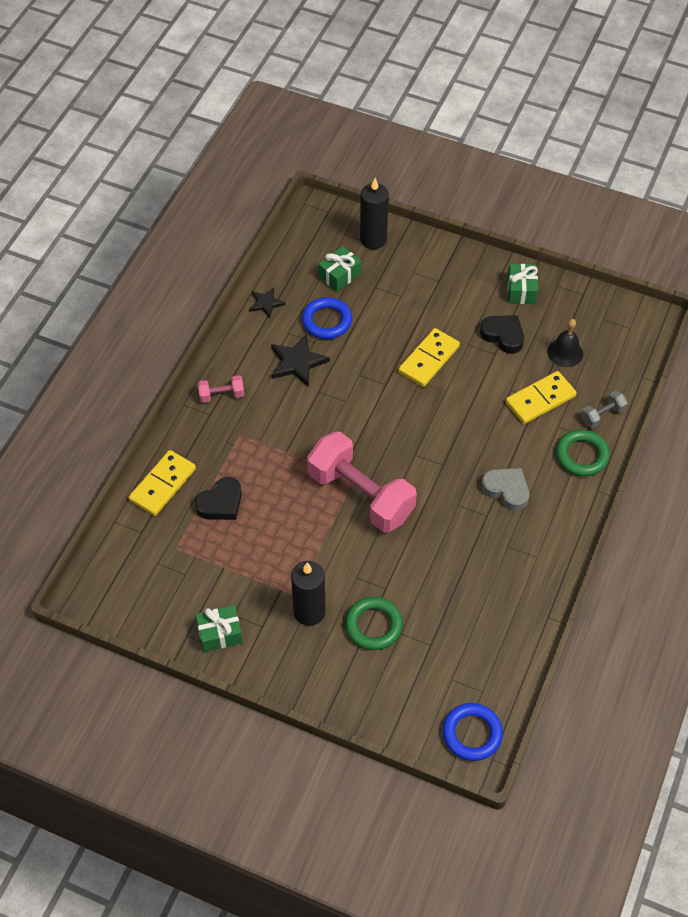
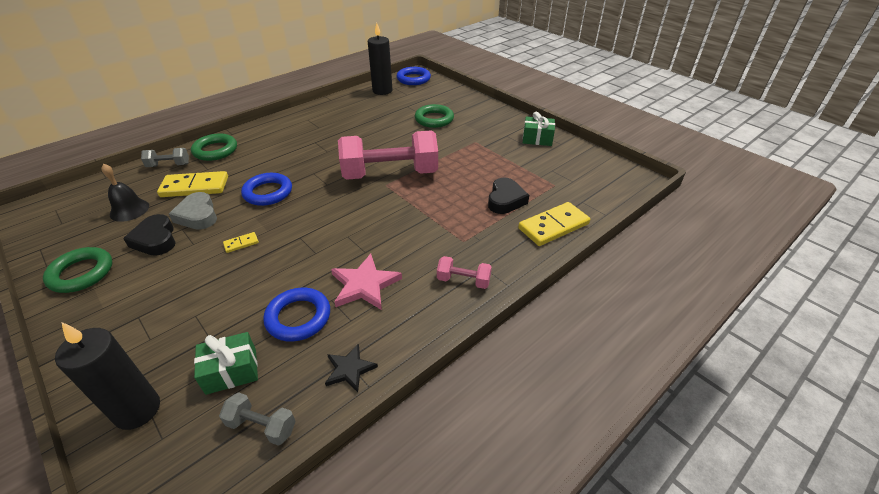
camera: 155 degrees left, 15 degrees down
black heart [195,477,242,520] -> black heart turned 120 degrees clockwise [488,178,529,214]
black star [271,334,330,387] -> pink star [331,254,402,310]
black candle [291,561,326,626] -> black candle moved to [368,23,393,95]
pink dumbbell [307,431,417,532] -> pink dumbbell turned 75 degrees counterclockwise [338,130,438,180]
yellow domino [398,328,460,387] -> yellow domino [223,232,259,253], size x0.45
grey heart [481,468,529,511] -> grey heart moved to [169,192,217,230]
green gift [507,264,538,304] -> green ring [43,247,113,293]
none -> grey dumbbell [219,392,296,446]
none -> blue ring [241,173,292,206]

